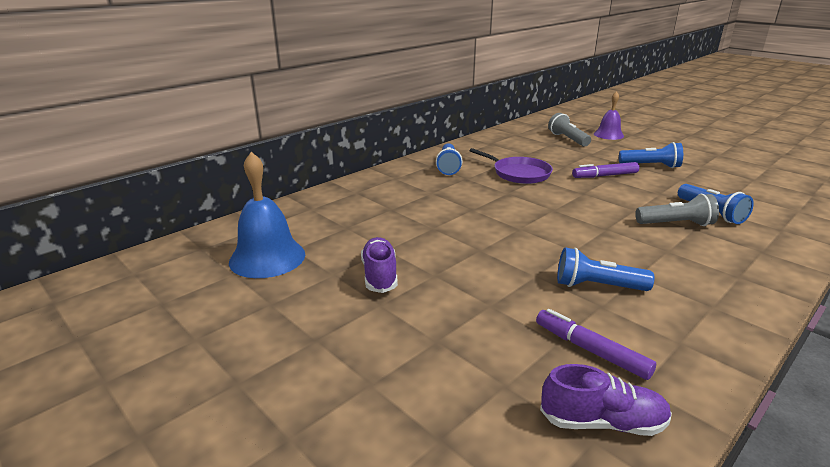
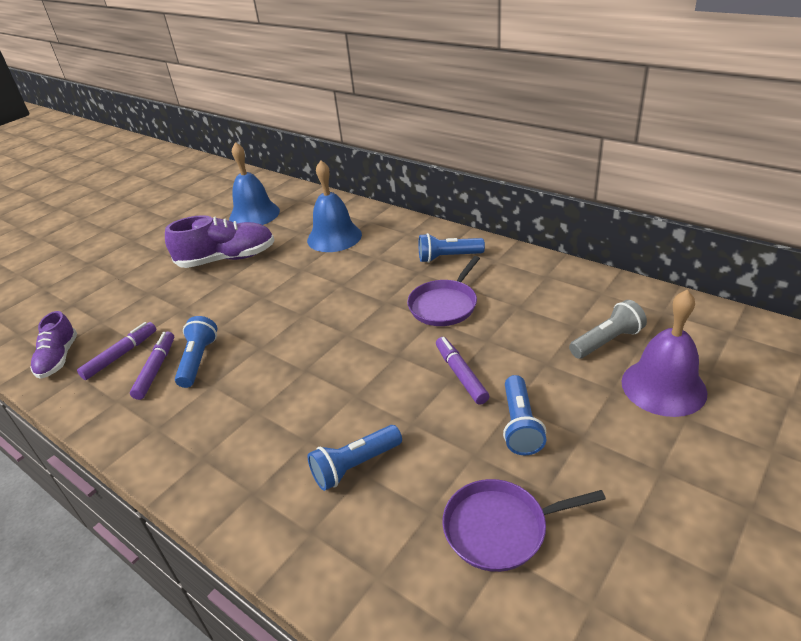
camera: 85 degrees right, 10 degrees up
purple shoe [361,237,398,293] -> purple shoe [165,215,275,268], size x1.61
purple bell [594,91,624,140] -> purple bell [621,290,707,417], size x1.56
grey flashlight [635,194,719,226] -> none
none -> purple marker [130,331,174,400]
none -> blue bell [307,160,362,252]
none -> purple pan [442,479,606,572]

